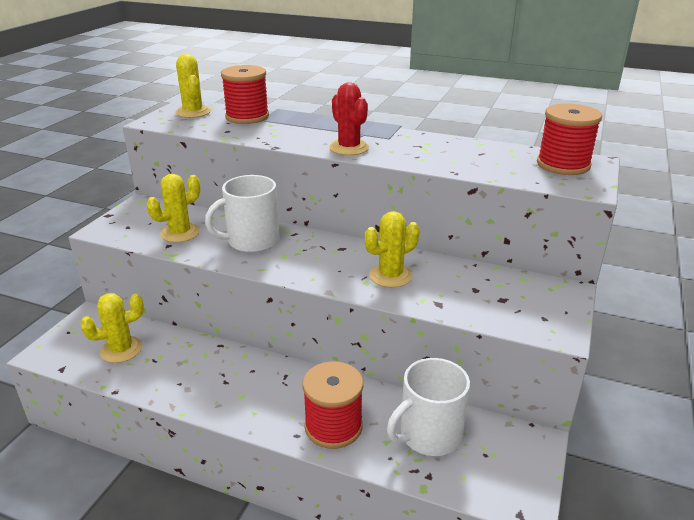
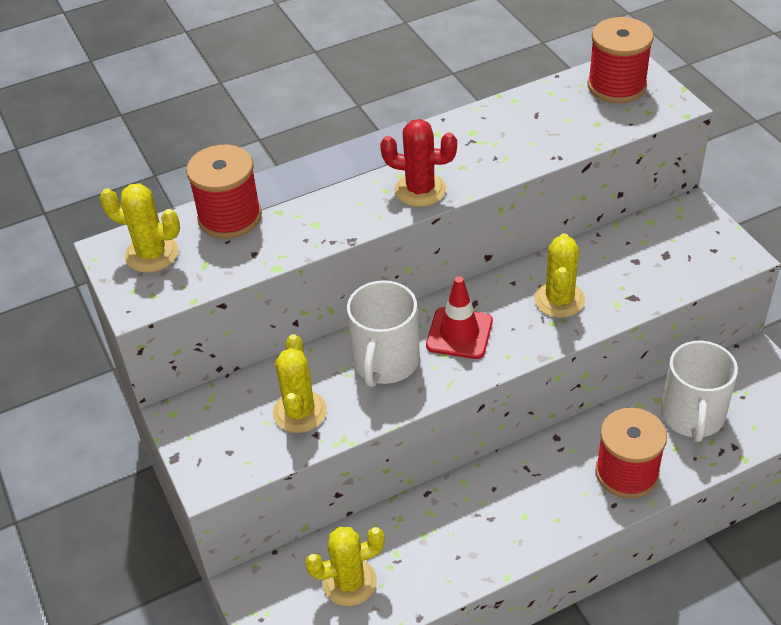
camera: 45 degrees left, 15 degrees up
yellow cactus [80,293,144,363] -> yellow cactus turned 60 degrees clockwise [305,527,385,606]
none -> red traffic cone [426,276,493,359]

